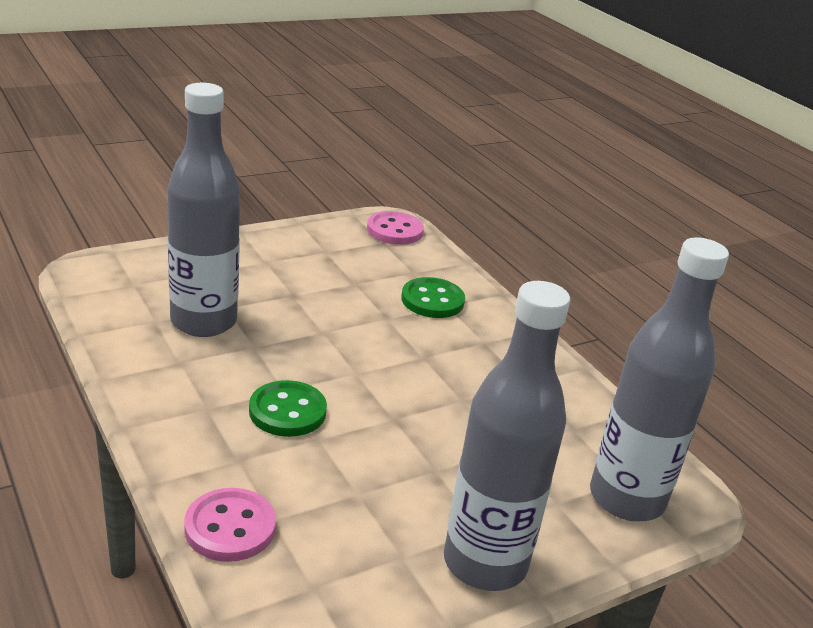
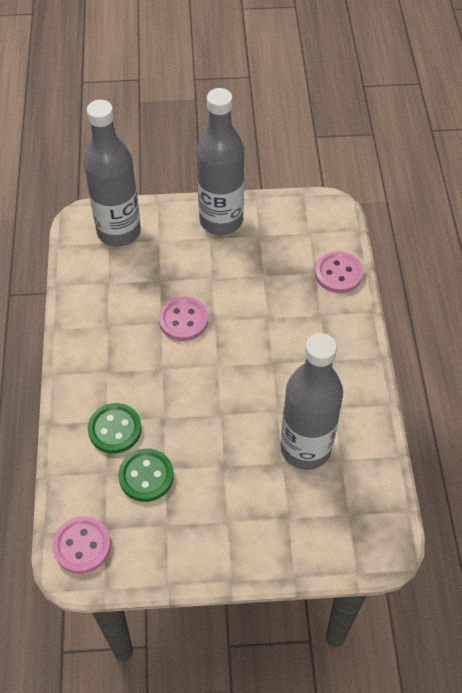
camera: 150 degrees left, 25 degrees up
green button [249,380,327,437] -> green button moved to [118,449,174,502]
none -> pink button [159,297,208,341]

